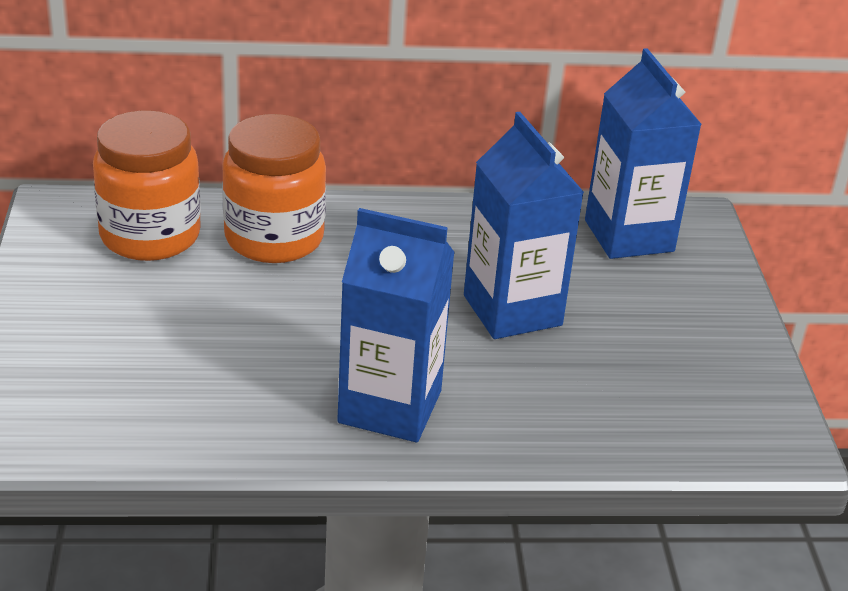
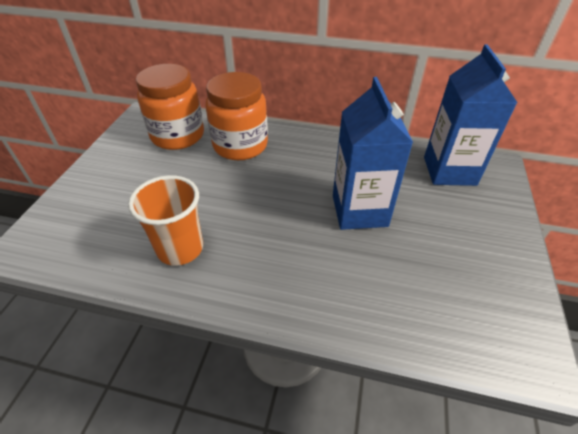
camera: 20 degrees right, 10 degrees up
blue carton [337,208,455,442] -> none
none -> orange cup [128,175,203,266]

